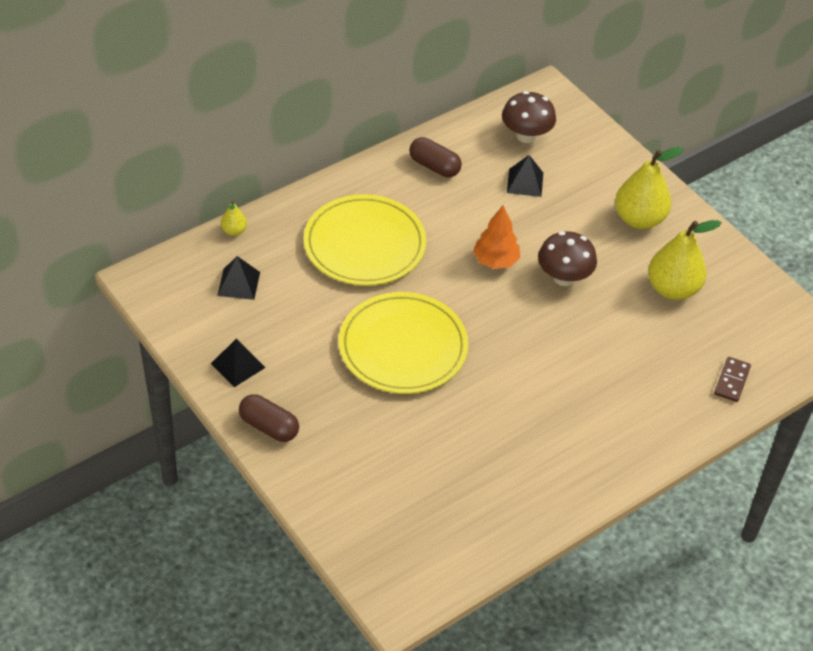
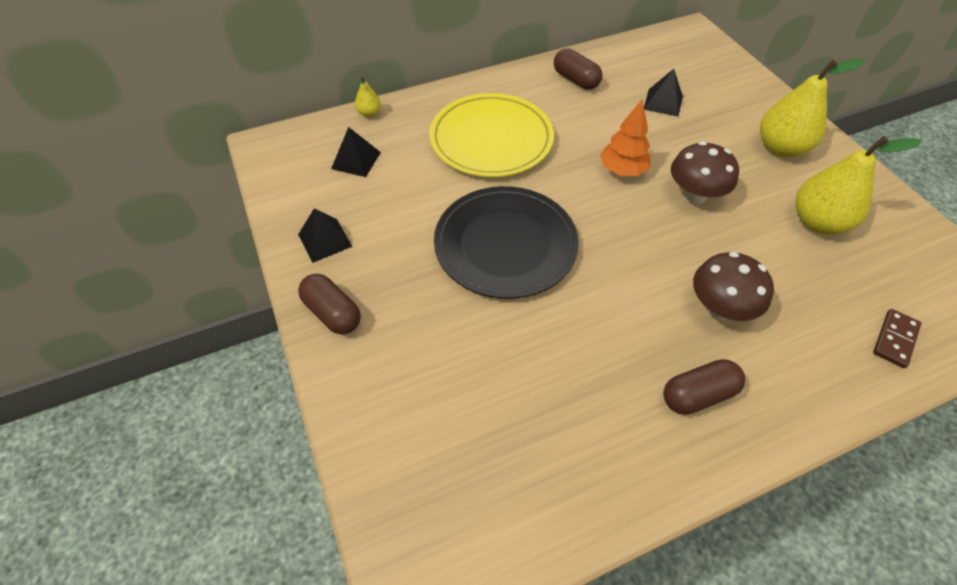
camera: 15 degrees right, 5 degrees up
yellow plate [339,292,469,394] -> black plate [434,186,579,299]
brown mushroom [502,91,556,143] -> brown mushroom moved to [693,252,774,321]
none -> brown capsule [663,359,745,415]

